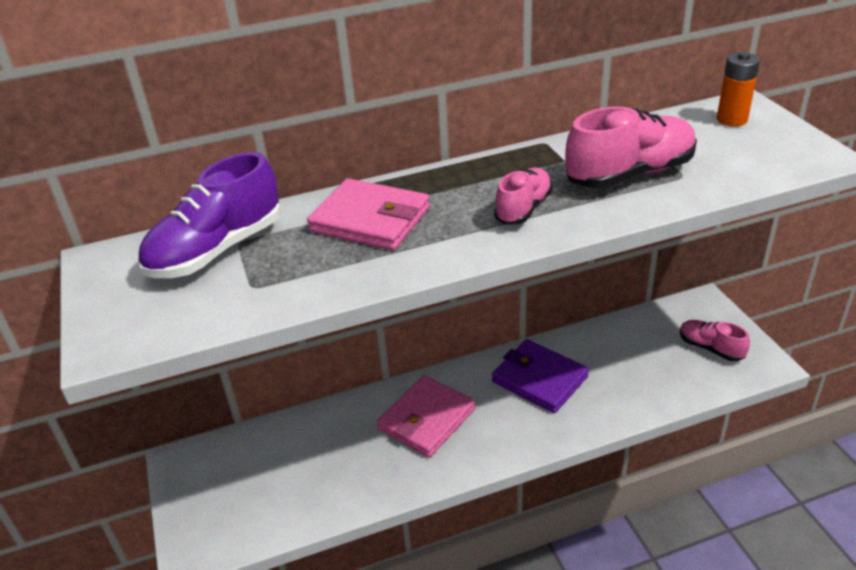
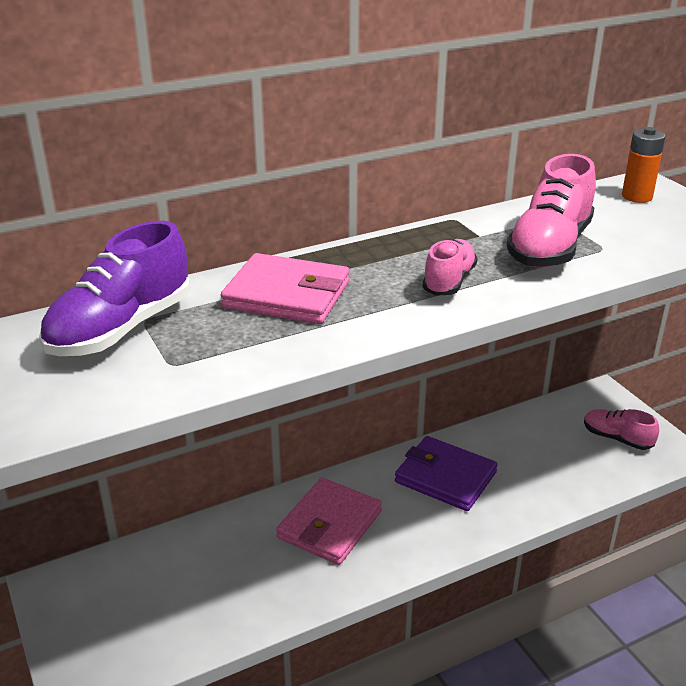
camera: 10 degrees left, 5 degrees down
pink shoe [565,107,697,188] -> pink shoe turned 150 degrees clockwise [507,154,596,268]

